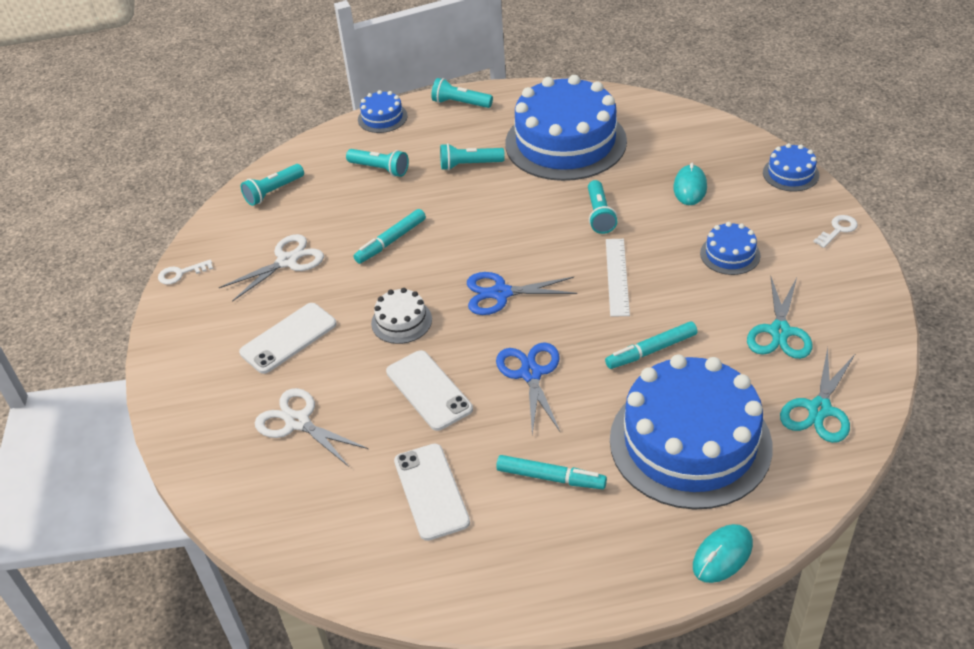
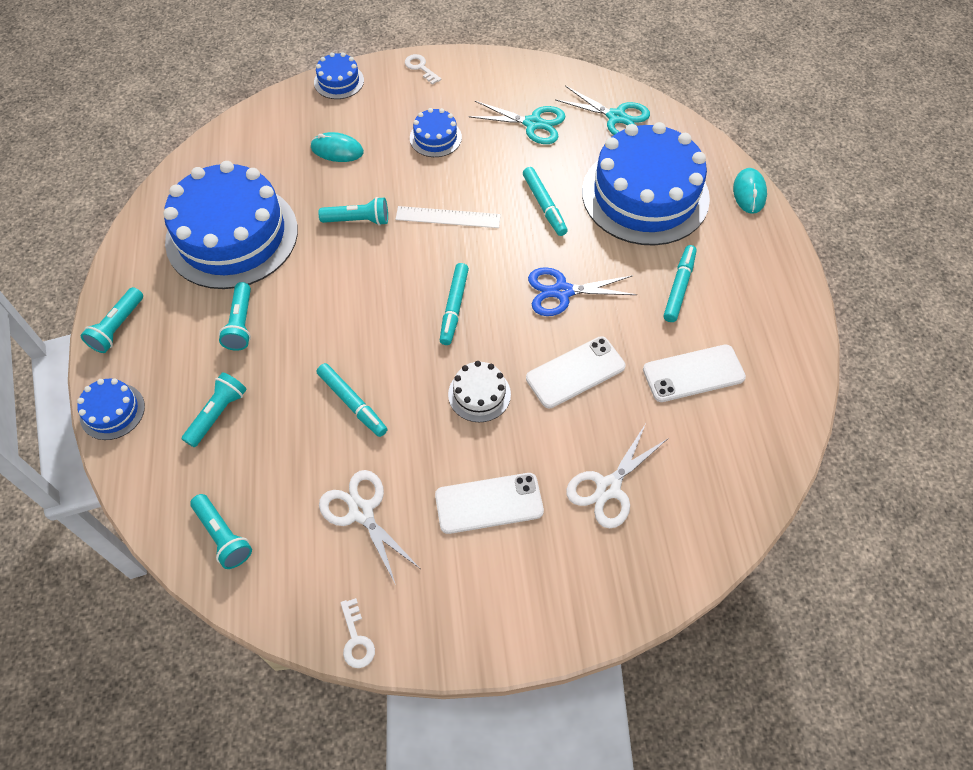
camera: 90 degrees left, 15 degrees up
white phone [239,303,337,374] -> white phone turned 60 degrees counterclockwise [435,473,544,534]
blue scissors [467,272,577,315] -> turquoise marker [440,263,469,345]
turquoise mouse [693,524,753,583] -> turquoise mouse turned 45 degrees clockwise [733,168,767,214]

